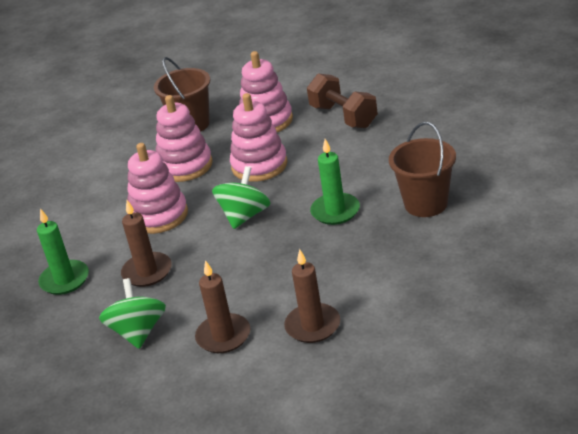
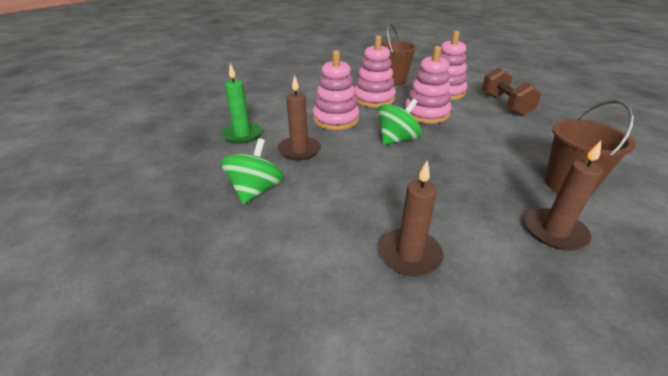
camera: 20 degrees right, 0 degrees up
brown candle [195,260,250,353] -> brown candle moved to [525,141,603,250]
green candle [310,139,360,225] -> none

